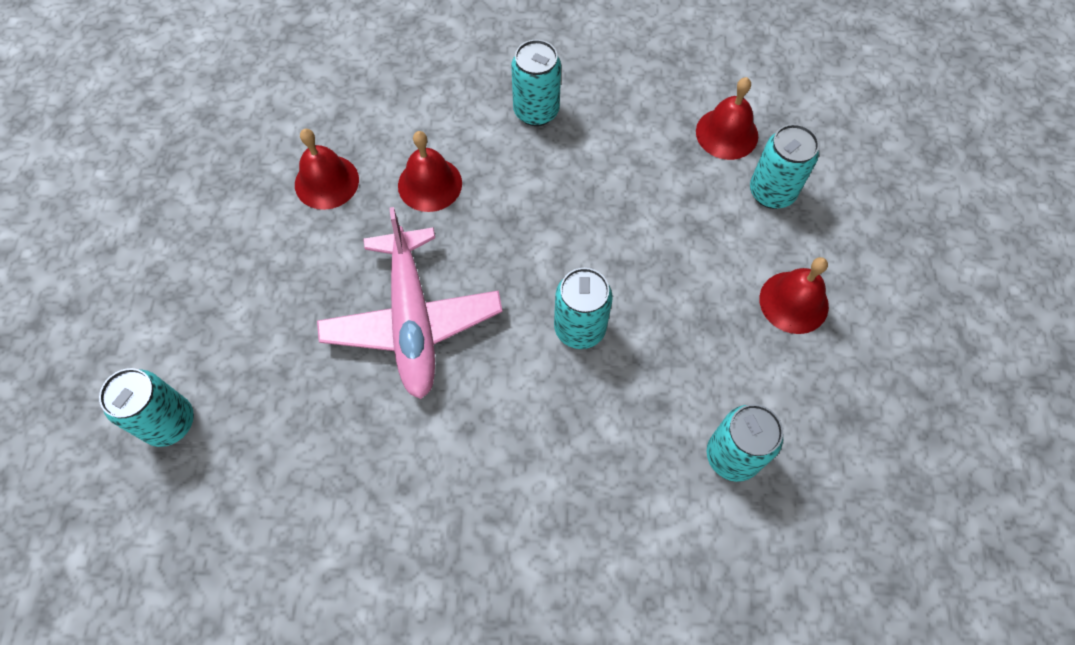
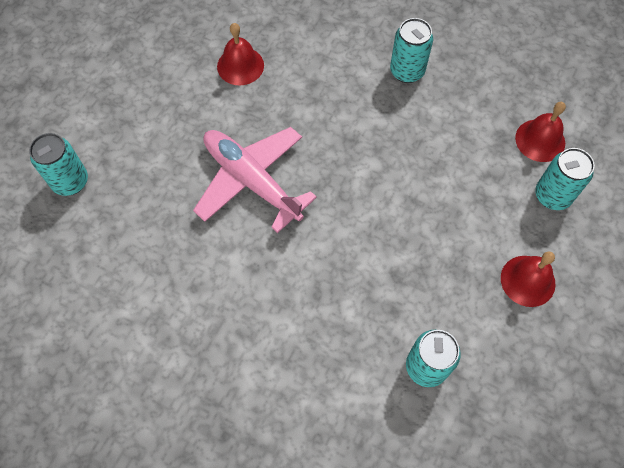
camera: 25 degrees right, 0 degrees up
pink plane [317,207,503,399] -> pink plane turned 120 degrees clockwise [193,127,317,233]
red bell [398,131,462,212] -> none
turquoise can [554,268,613,349] -> none

